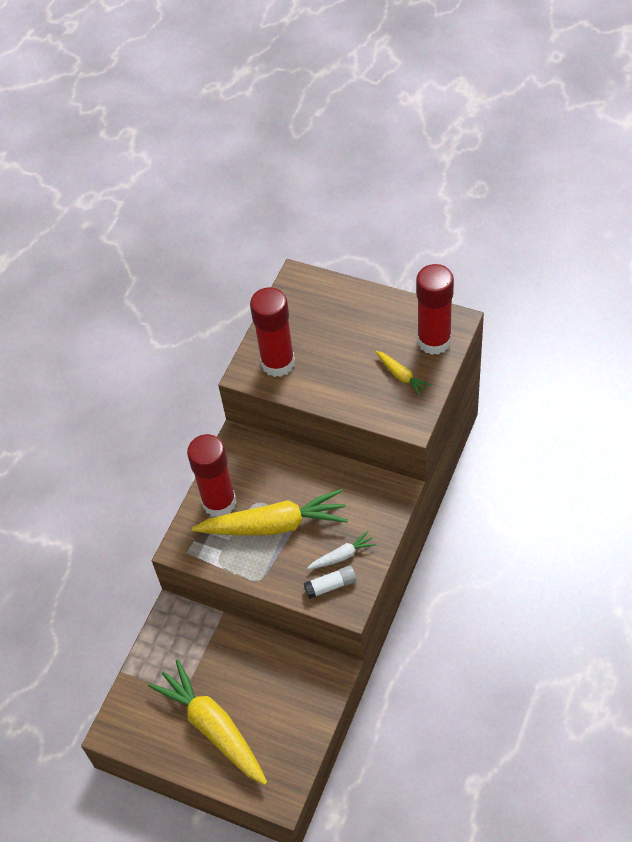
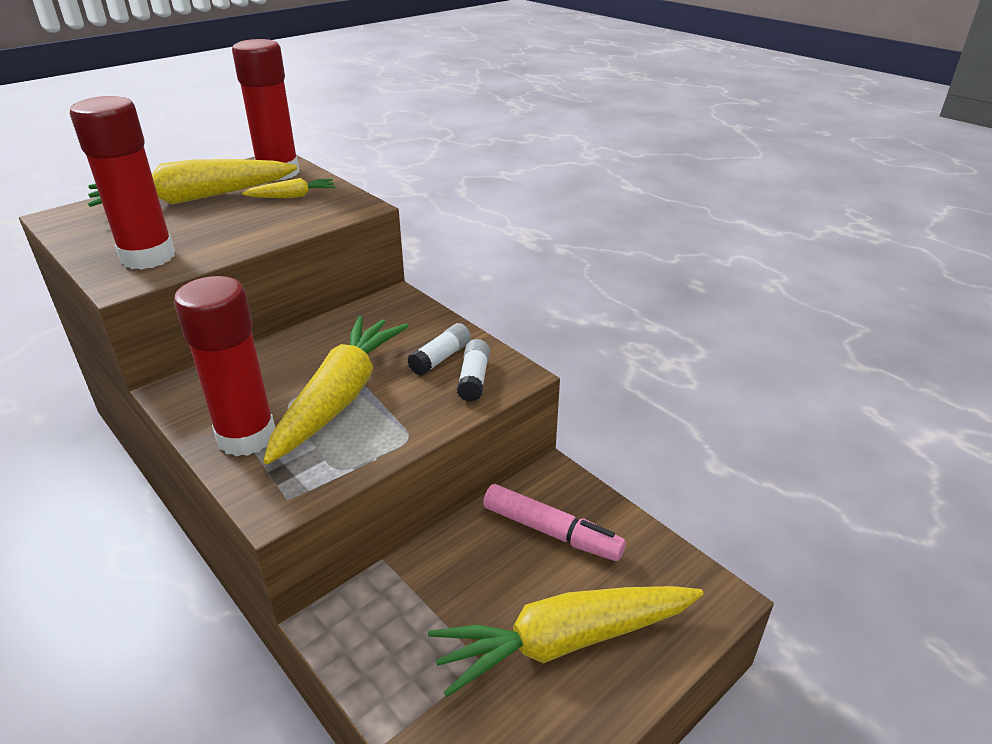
camera: 70 degrees left, 20 degrees down
white carrot [307,531,376,569] -> white glue stick [407,323,471,376]
none -> yellow carrot [88,159,297,207]
none -> pink marker [483,484,626,561]

